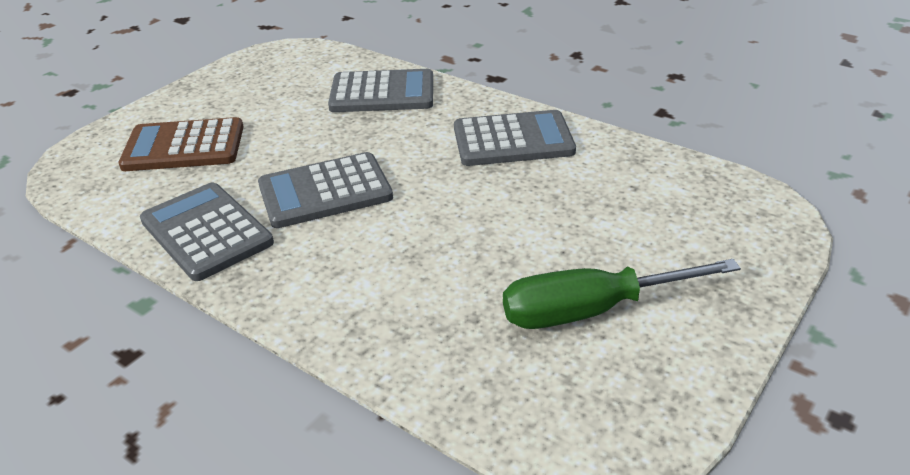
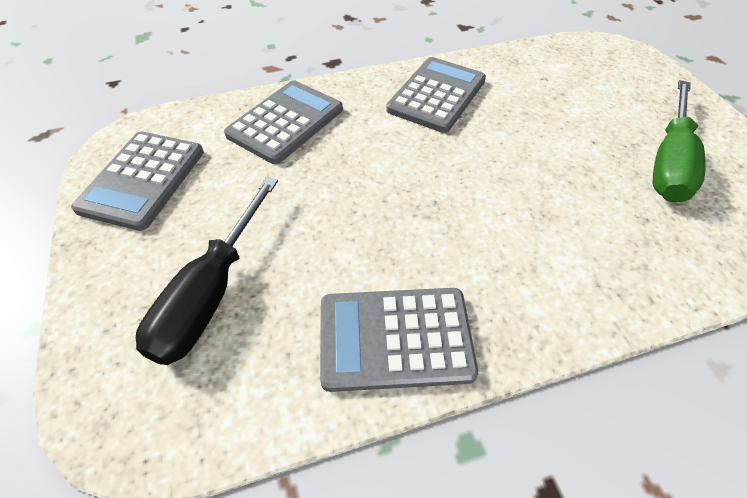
camera: 55 degrees left, 15 degrees up
brown calculator [118,117,244,171] -> black screwdriver [136,177,278,365]
grey calculator [258,152,393,228] -> grey calculator moved to [71,131,204,231]

